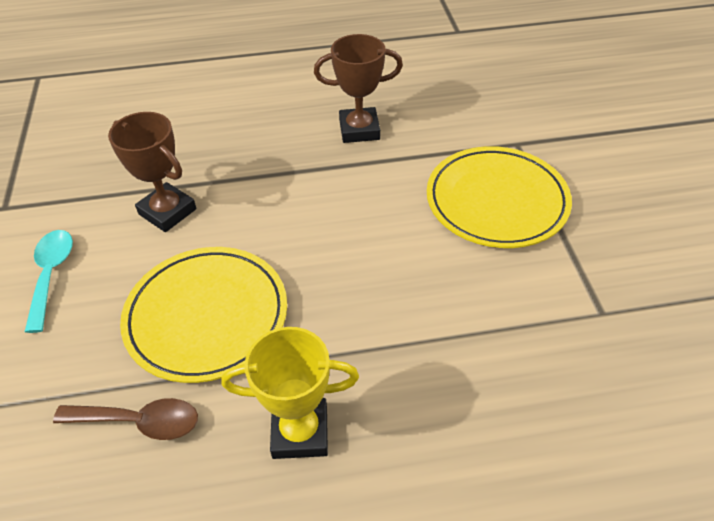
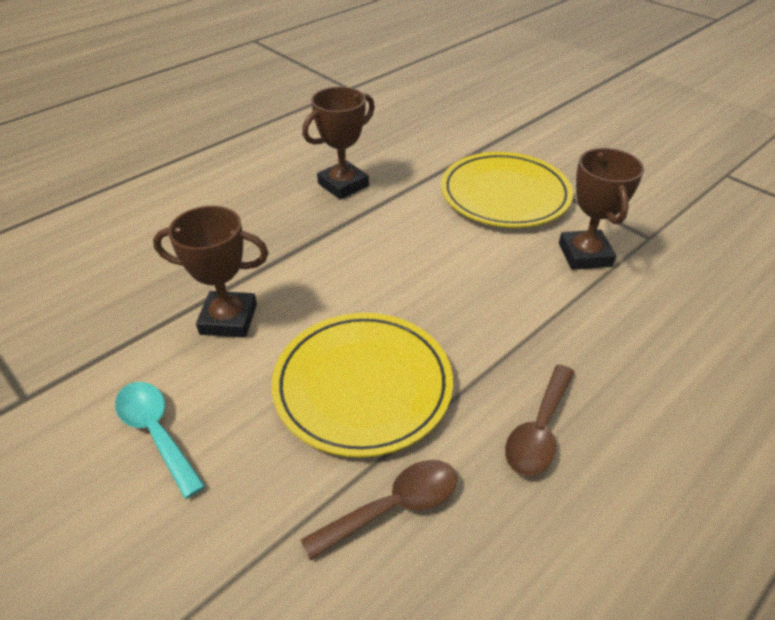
camera: 35 degrees left, 5 degrees down
yellow trophy [221,327,359,459] -> brown spoon [505,364,575,476]
none -> brown trophy [559,148,644,270]

